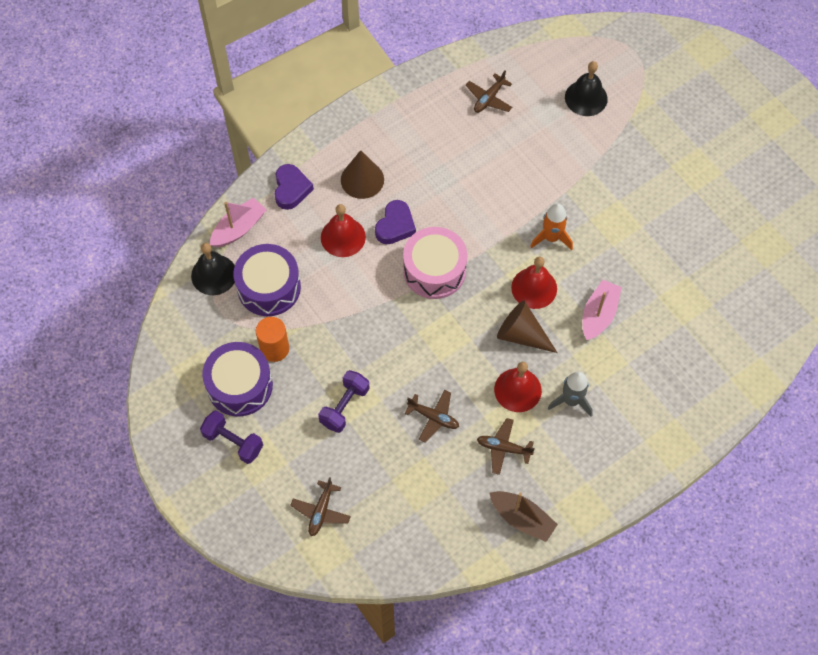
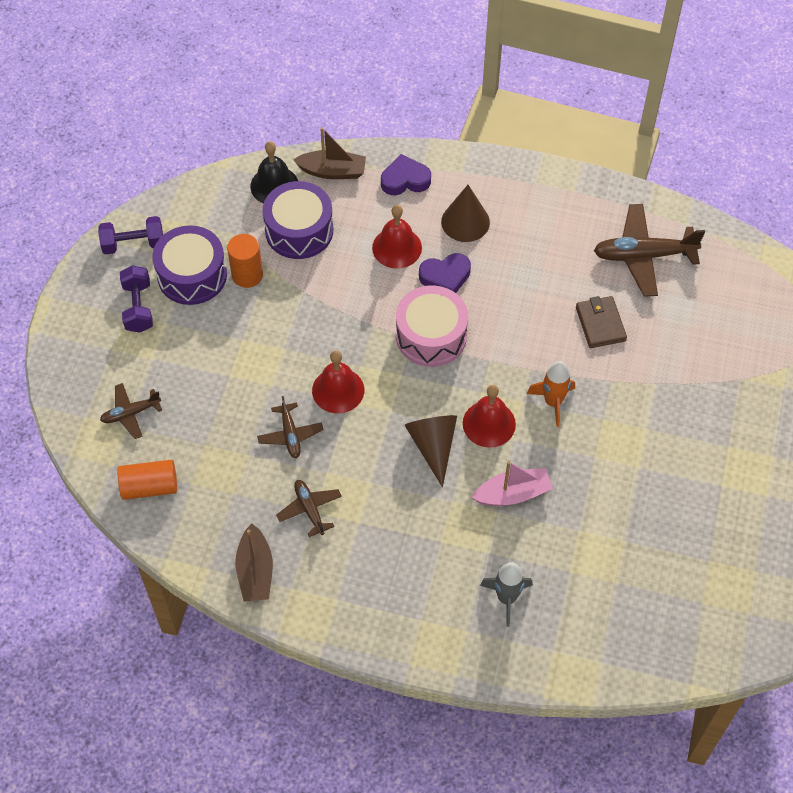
camera: 50 degrees right, 5 degrees down
pink boat [210,197,267,247] -> brown boat [293,127,366,179]
purple heart [275,164,314,210] -> purple heart turned 150 degrees counterclockwise [381,154,431,195]
purple dumbbell [318,370,370,433] -> purple dumbbell moved to [98,216,163,255]
brown plane [466,70,512,113] -> brown plane [594,204,705,297], size x1.79
red bell [494,362,542,412] -> red bell moved to [312,350,364,413]
grey rocket [548,371,593,417] -> grey rocket moved to [480,562,533,627]
black bell [565,61,608,116] -> none
none -> orange cylinder [118,460,177,500]
none -> brown wallet [576,296,627,348]

